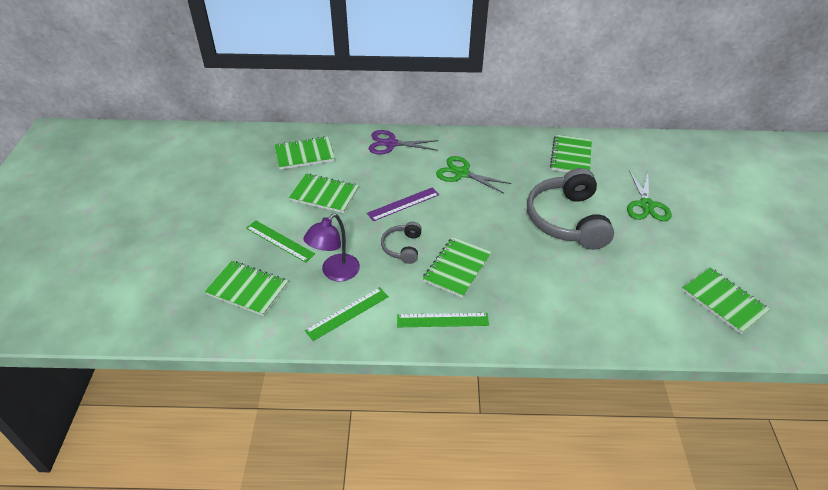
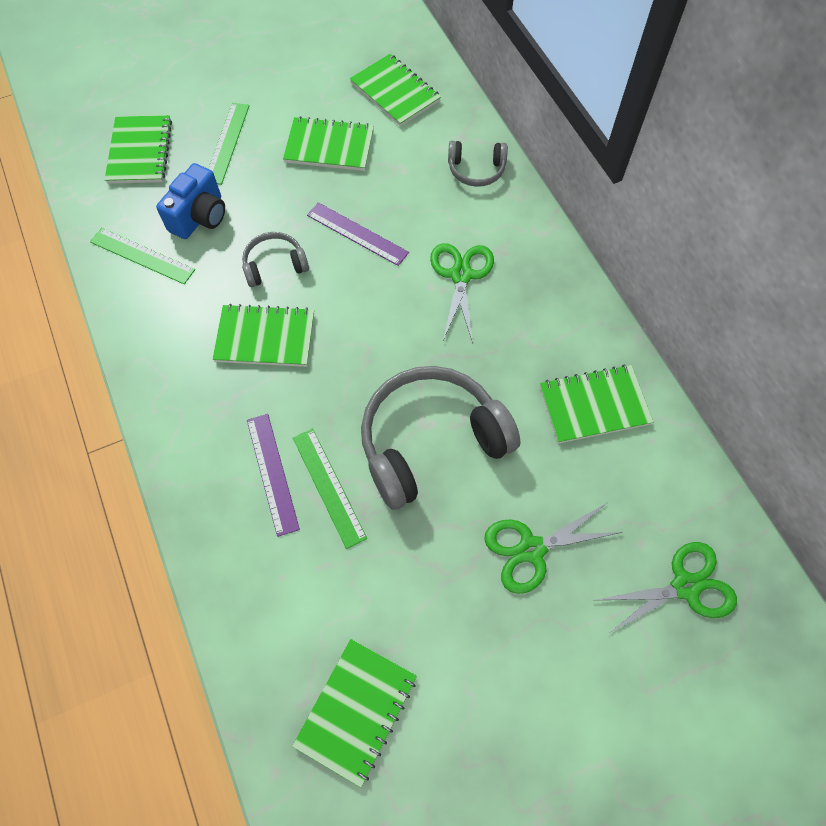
camera: 65 degrees right, 20 degrees up
green notebook [289,173,359,213] -> green notebook turned 75 degrees counterclockwise [283,116,374,171]
purple lamp [303,214,360,281] -> blue camera [156,163,225,239]
purple scissors [369,130,439,154] -> grey headphones [448,141,508,187]
green ruler [397,313,489,327] -> green ruler moved to [293,429,367,549]
none -> purple ruler [247,414,300,537]
none -> green scissors [596,542,737,634]

